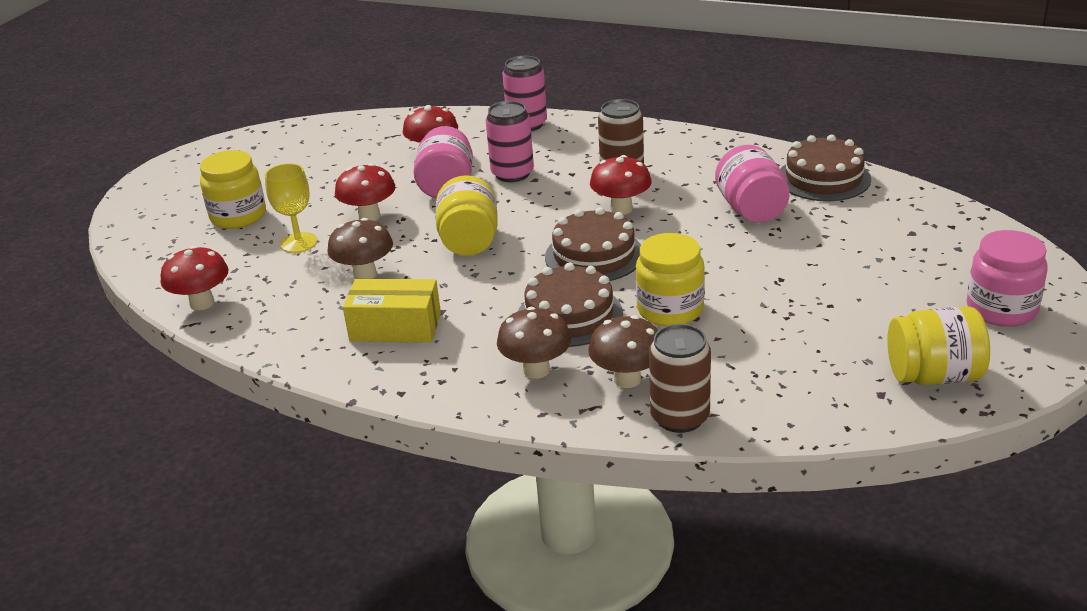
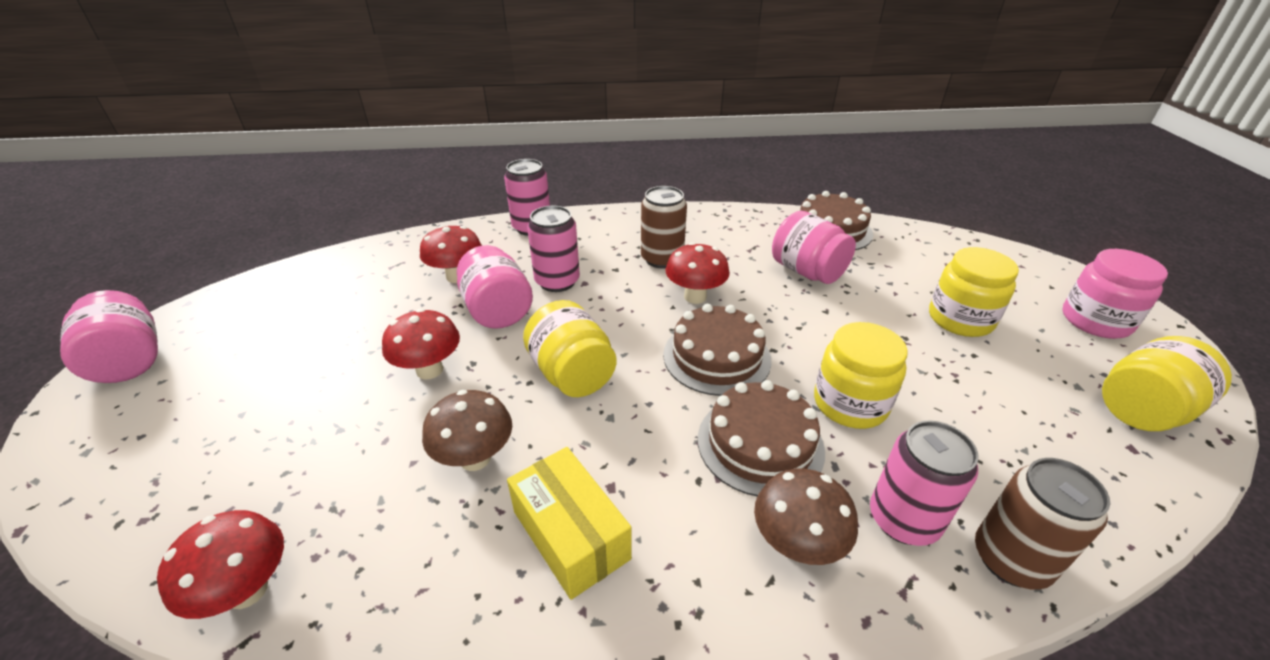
camera: 30 degrees left, 5 degrees up
yellow jar [200,150,266,229] -> yellow jar moved to [929,247,1019,337]
yellow goblet [265,163,317,253] -> none
yellow box [343,279,441,343] -> yellow box turned 75 degrees clockwise [507,447,632,600]
brown mushroom [588,315,658,388] -> pink can [870,420,979,546]
none -> pink jar [60,290,158,383]

